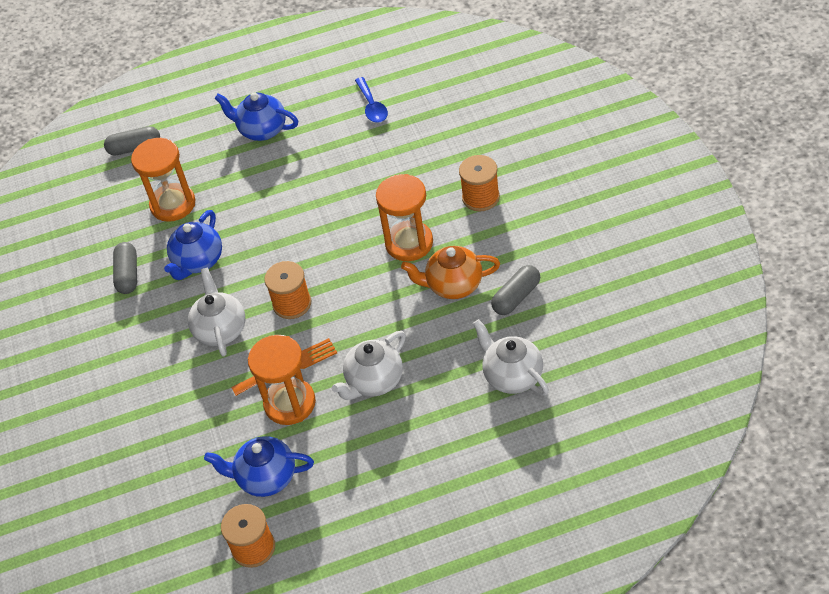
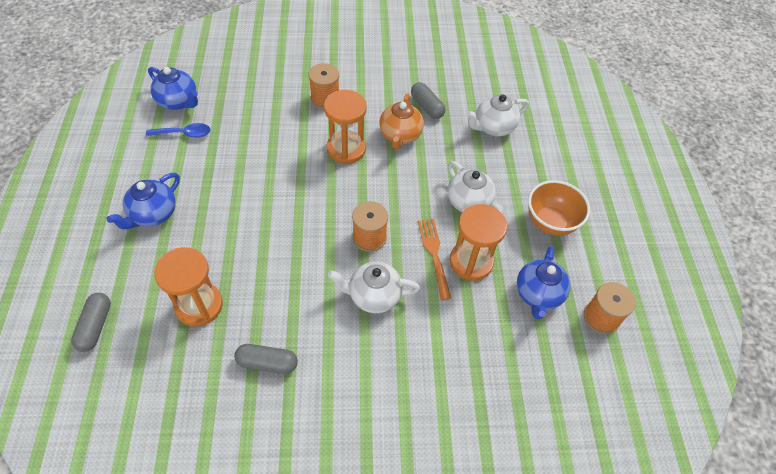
camera: 85 degrees left, 5 degrees up
blue teapot [164,210,222,280] -> blue teapot moved to [148,67,198,110]
none -> orange bowl [528,180,590,236]

